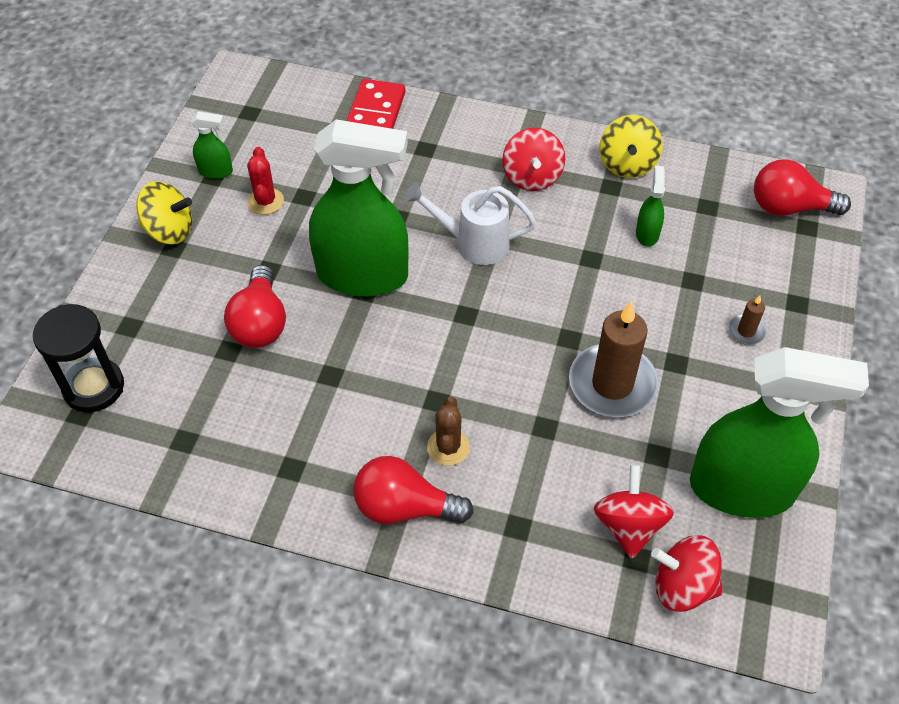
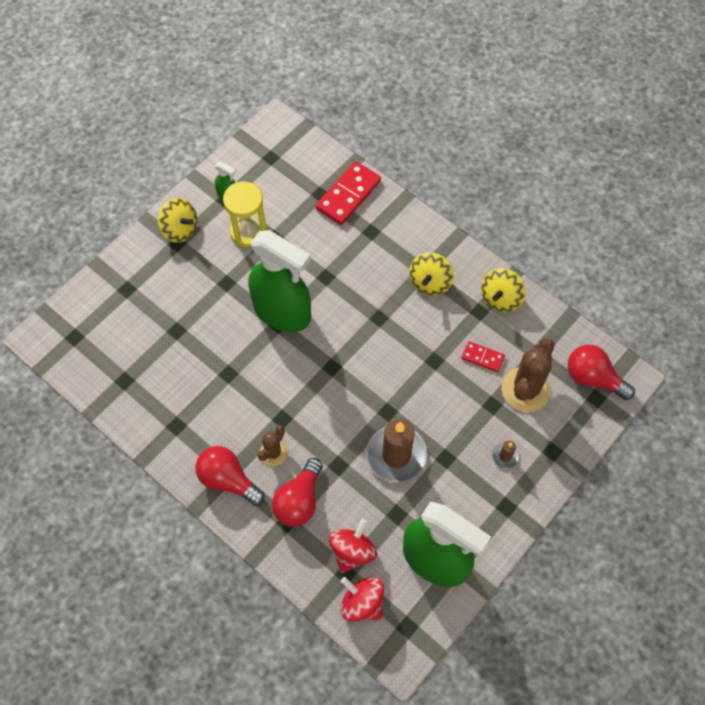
camera: 25 degrees right, 10 degrees up
black hourglass [33,304,124,412] -> none
red light bulb [224,265,286,348] -> red light bulb moved to [272,458,323,527]
red cactus [247,147,284,215] -> yellow hourglass [223,182,267,247]
white watering can [404,182,536,265] -> none
red spinning top [502,128,565,191] -> yellow spinning top [409,252,454,296]
green spray bottle [636,166,665,247] -> red domino [461,341,505,372]
none -> brown cactus [502,338,554,412]

